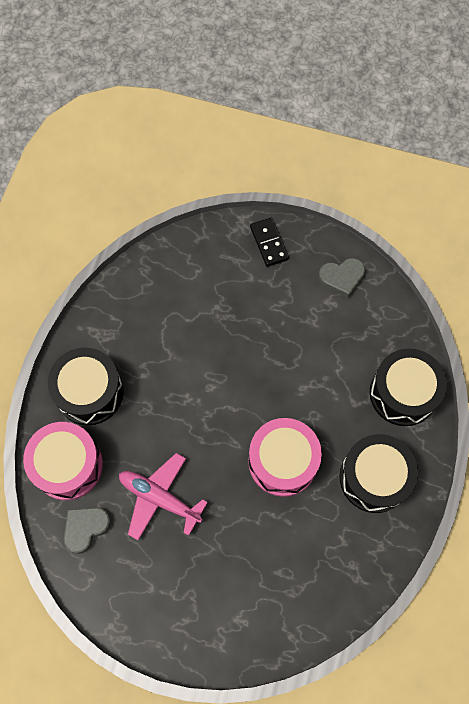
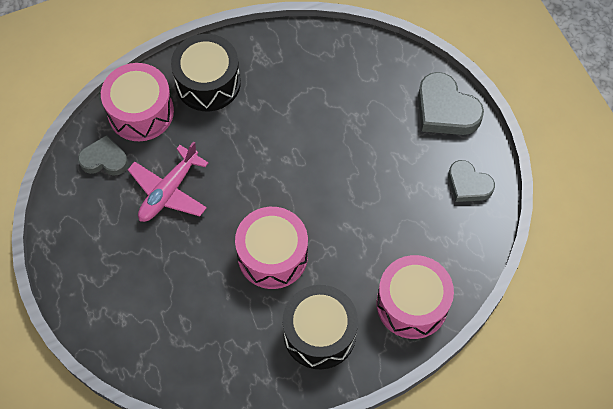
camera: 50 degrees right, 5 degrees down
pink plane [119,453,208,540] -> pink plane turned 135 degrees counterclockwise [128,141,209,222]
black domino [250,218,289,267] -> grey heart [418,72,484,135]
black drum [370,348,447,426] -> pink drum [376,255,454,339]

